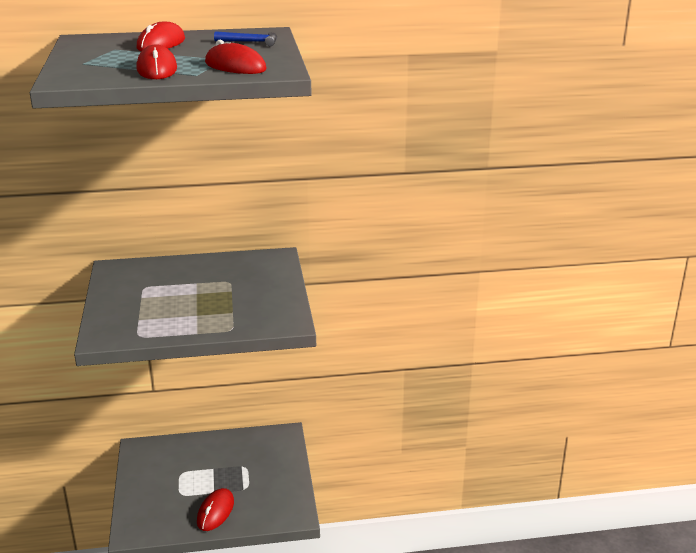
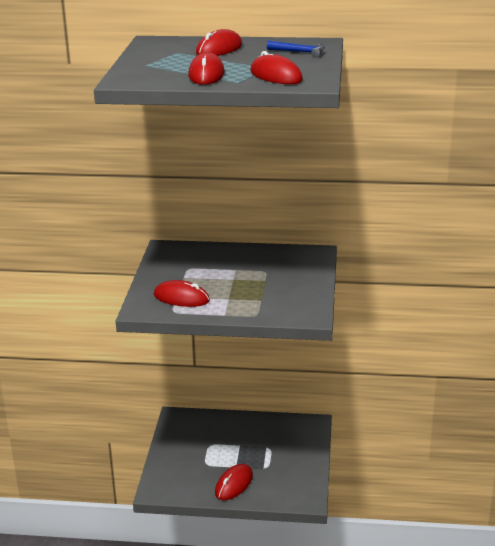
camera: 15 degrees right, 0 degrees up
none -> red mouse [154,280,210,307]

